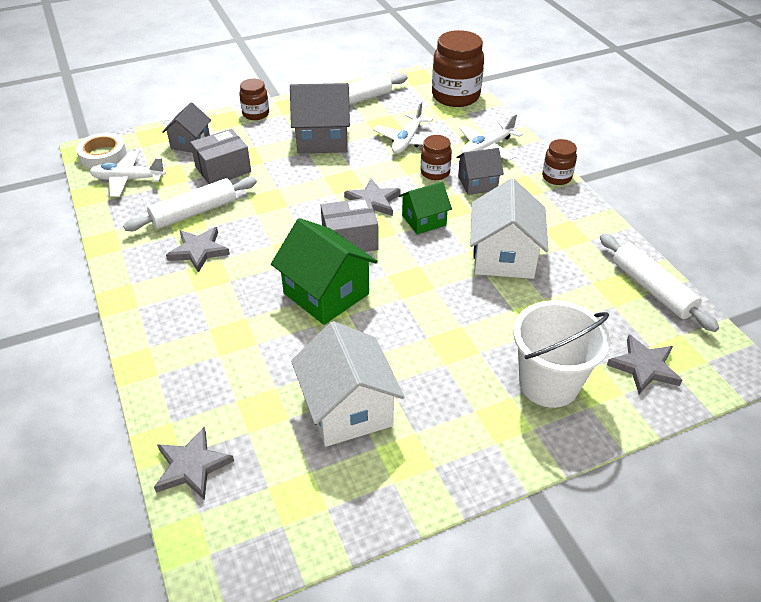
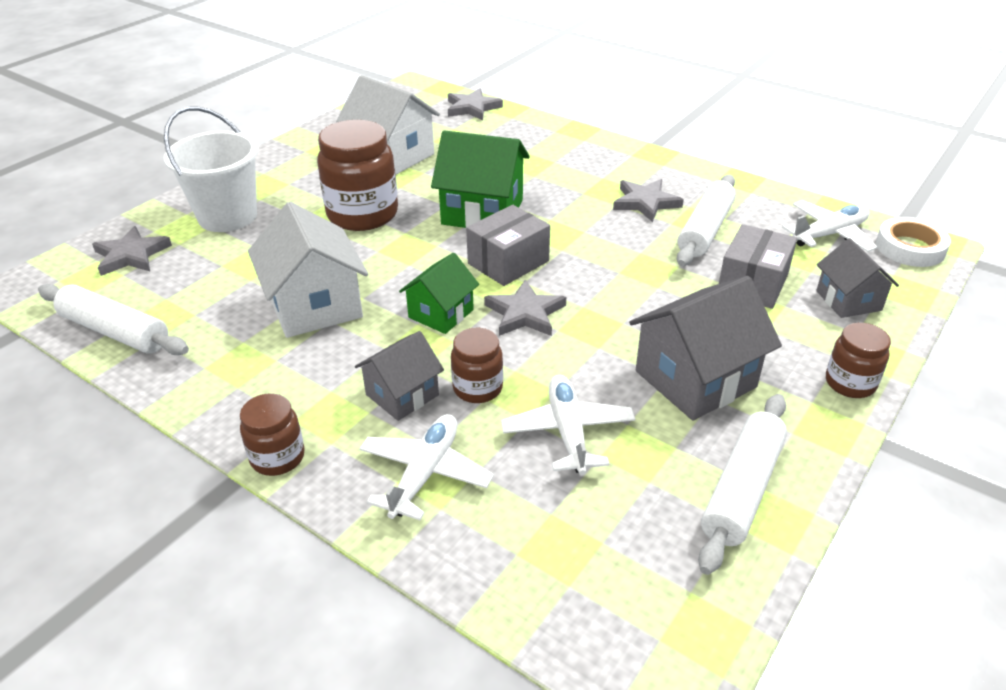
camera: 150 degrees right, 5 degrees down
brown jar [432,30,484,107] -> brown jar moved to [317,120,398,231]

